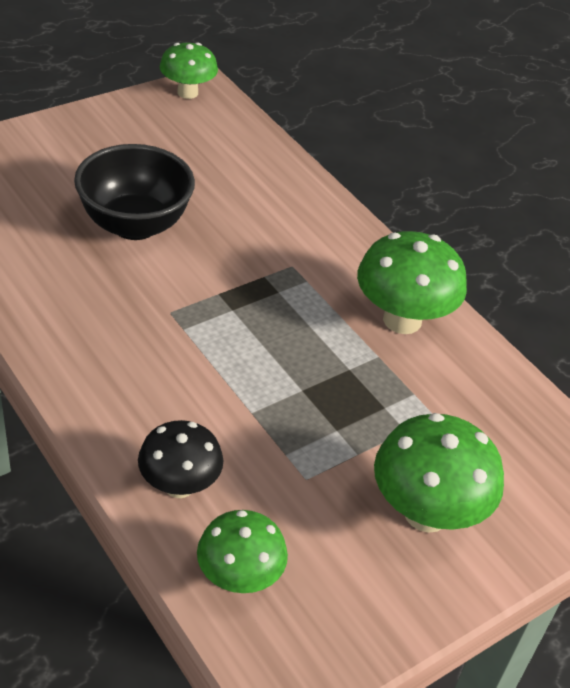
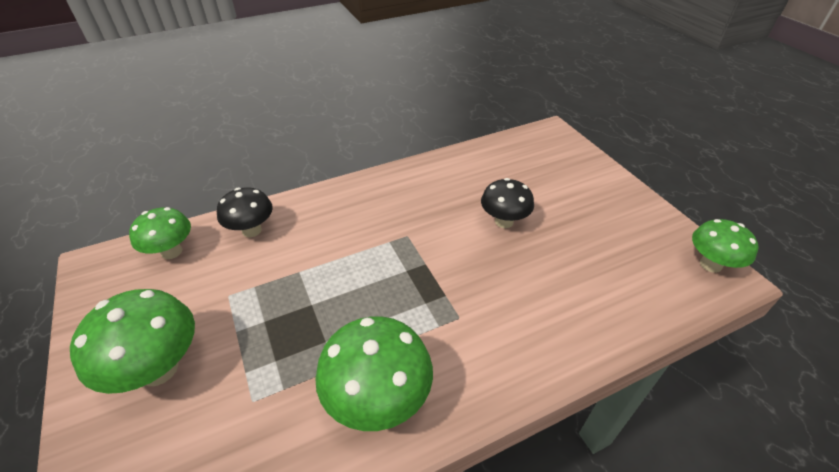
camera: 105 degrees right, 0 degrees up
black bowl [74,144,195,240] -> black mushroom [481,178,534,228]

